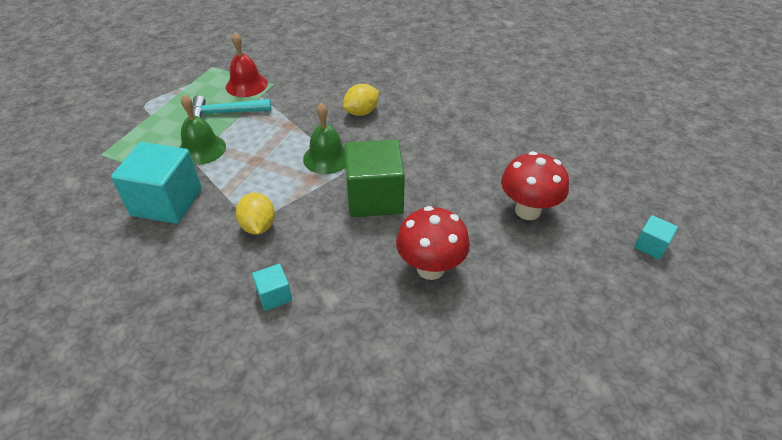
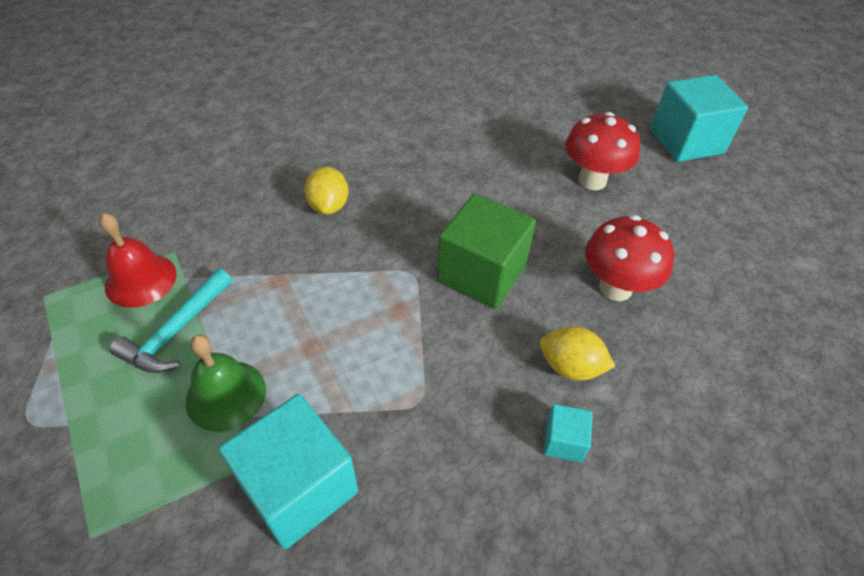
camera: 55 degrees left, 5 degrees up
yellow lemon [235,192,275,235] -> yellow lemon moved to [540,326,615,380]
green bell [303,103,346,174] -> none
turquoise cube [634,215,678,260] -> turquoise cube [650,75,748,162], size x2.14

